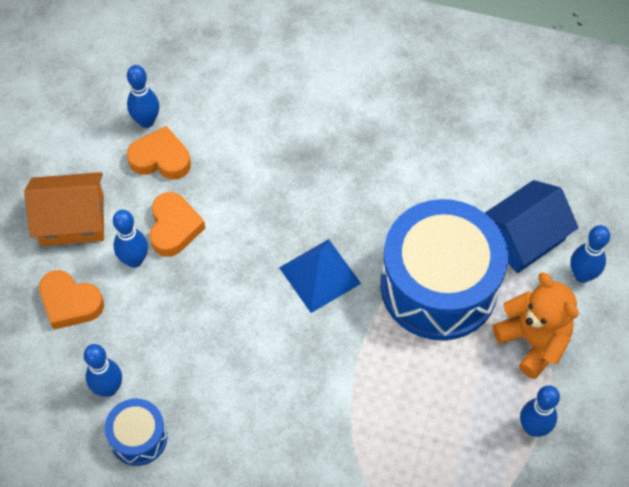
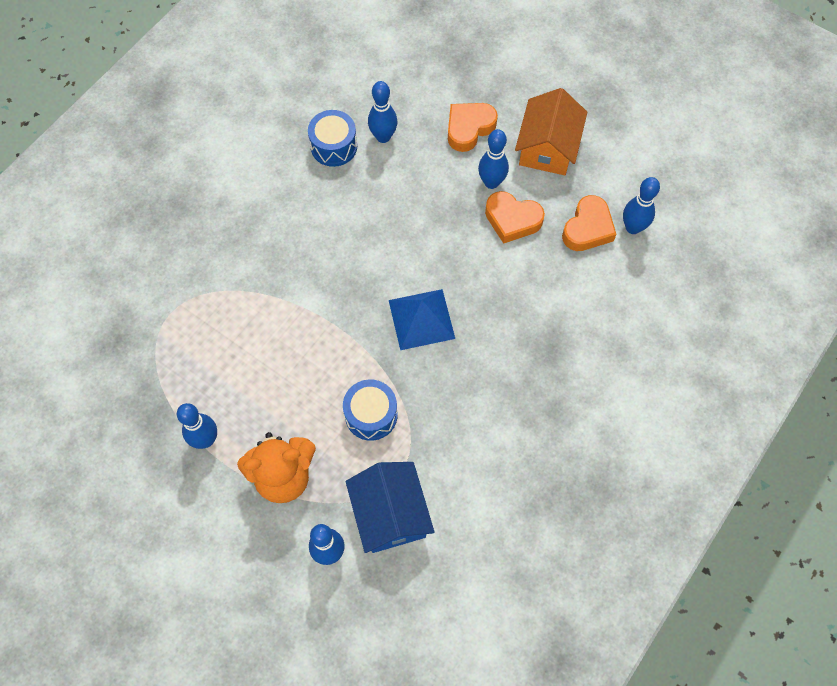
camera: 110 degrees right, 5 degrees up
blue drum [380,199,508,340] -> blue drum [343,379,398,441], size x0.46

